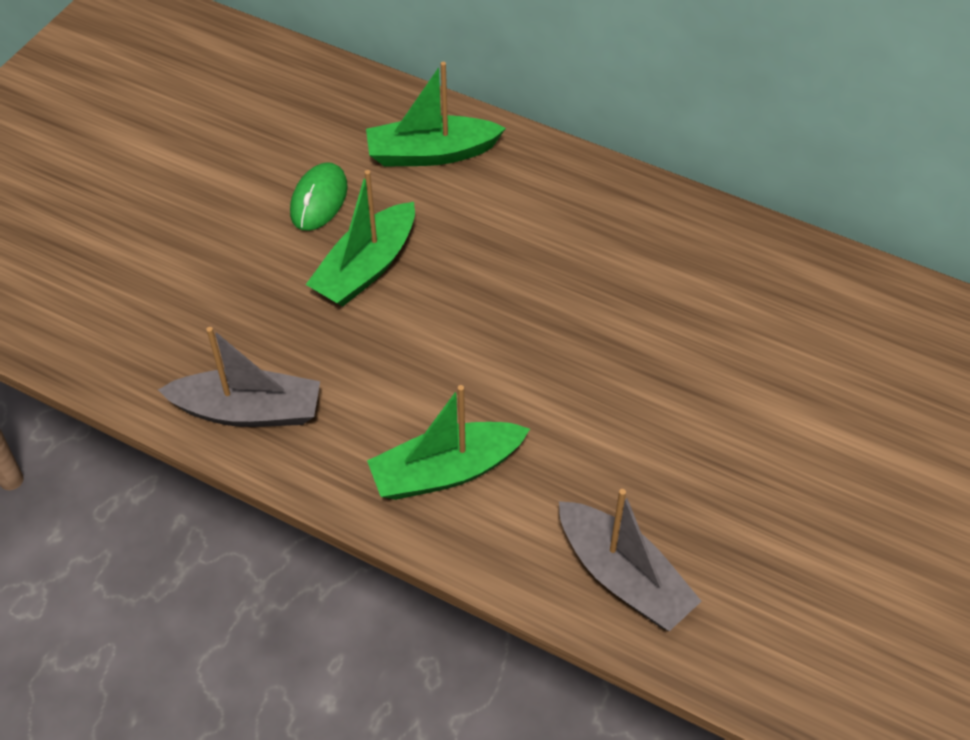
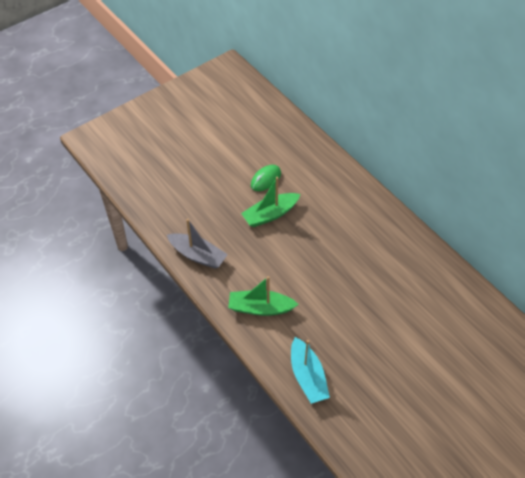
camera: 25 degrees right, 0 degrees up
green boat [366,62,506,167] -> none
grey boat [559,489,701,631] -> turquoise boat [291,337,330,404]

